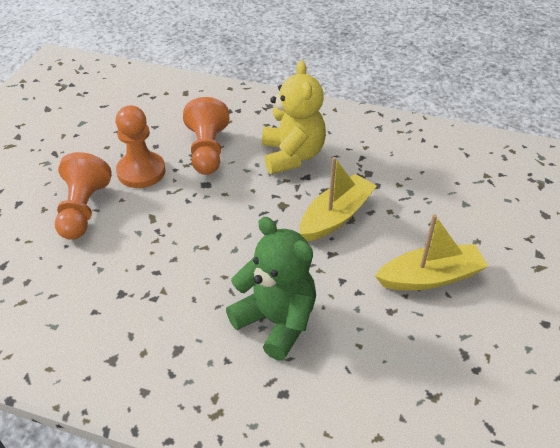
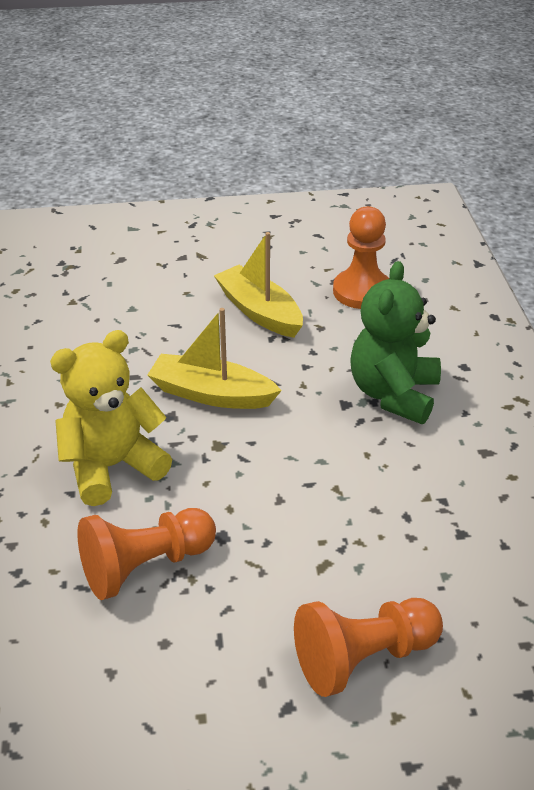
camera: 115 degrees left, 5 degrees down
orange pawn [115,105,166,188] -> orange pawn moved to [333,206,389,309]

